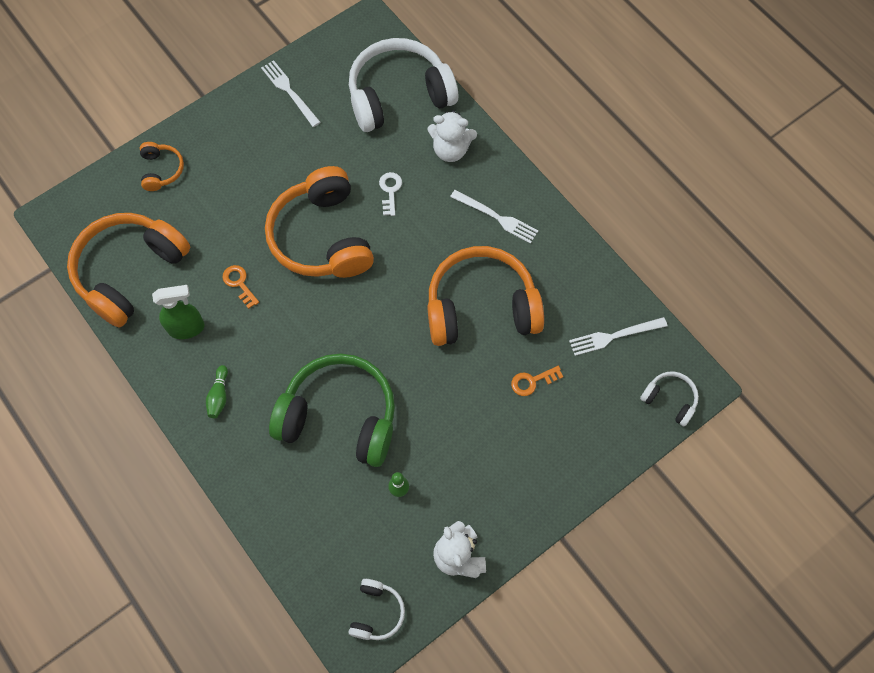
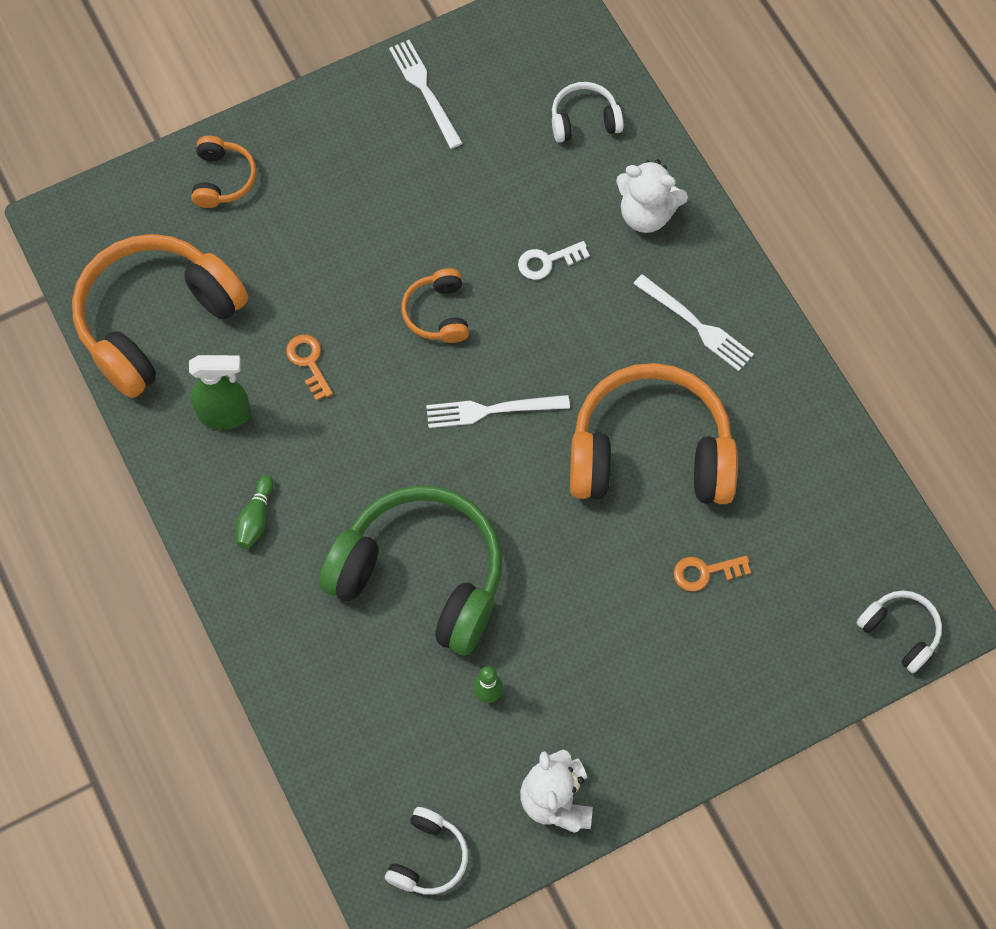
camera: 10 degrees right, 0 degrees up
orange headphones [265,166,374,278] -> orange headphones [401,268,469,343], size x0.46
white headphones [349,38,458,132] -> white headphones [552,82,624,143], size x0.46
white key [379,172,402,216] -> white key turned 120 degrees counterclockwise [518,241,590,280]
white fork [569,317,667,356] -> white fork moved to [426,395,570,428]

